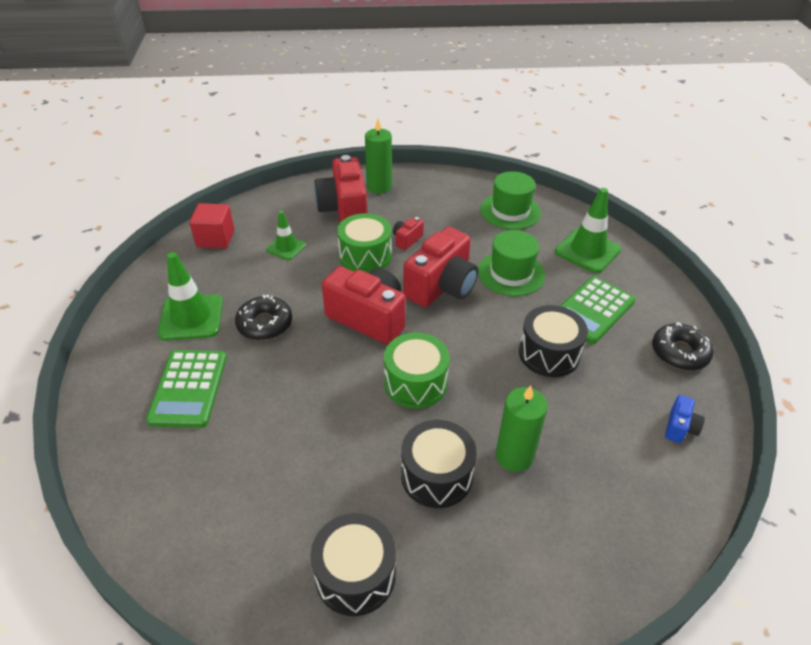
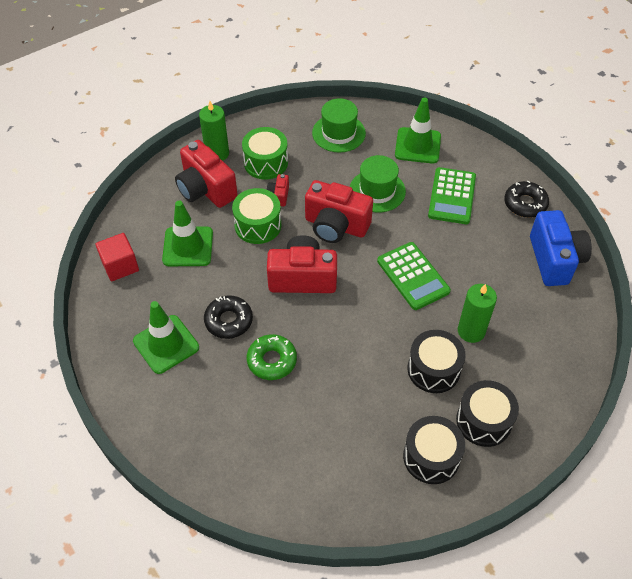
camera: 30 degrees left, 10 degrees up
green calculator [146,350,227,428] -> green calculator moved to [377,242,451,310]
green traffic cone [266,211,307,260] -> green traffic cone [162,201,213,266], size x1.67
green drum [384,333,450,409] -> green drum moved to [242,127,288,179]
red camera [403,227,478,307] -> red camera turned 105 degrees clockwise [305,180,373,243]
black drum [519,305,588,377] -> black drum moved to [456,380,519,447]
blue camera [665,395,705,443] -> blue camera [530,210,592,286], size x2.19
none -> green donut [247,334,297,380]

